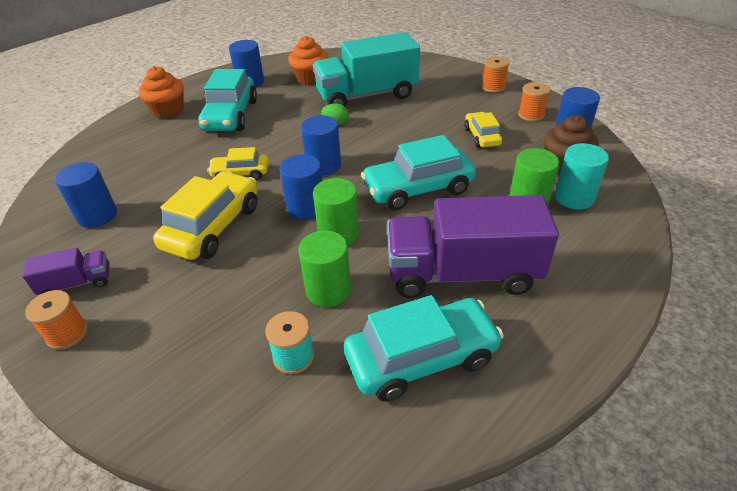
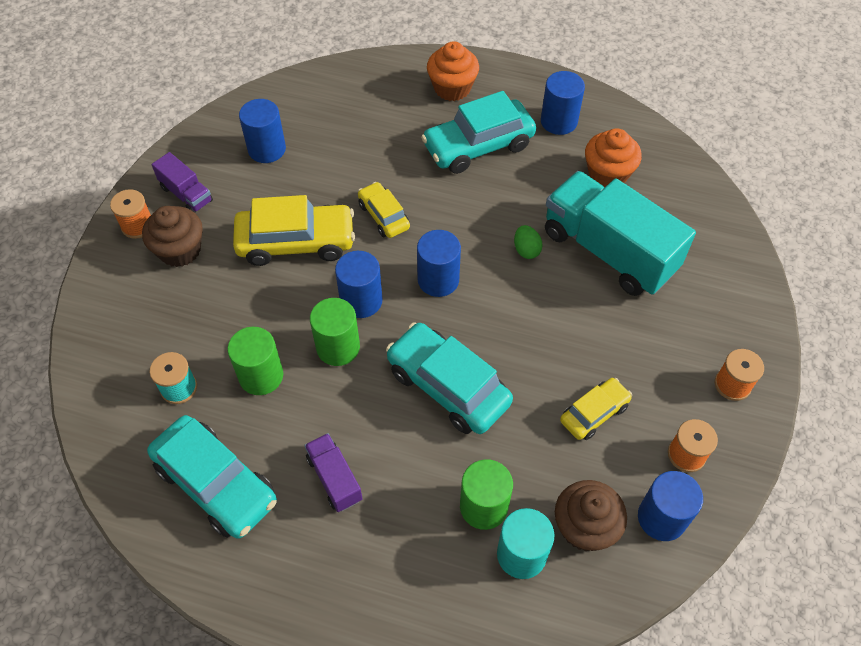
camera: 60 degrees right, 15 degrees up
purple truck [387,195,559,298] -> purple truck [304,433,363,512], size x0.47
none -> brown cupcake [142,206,203,267]

